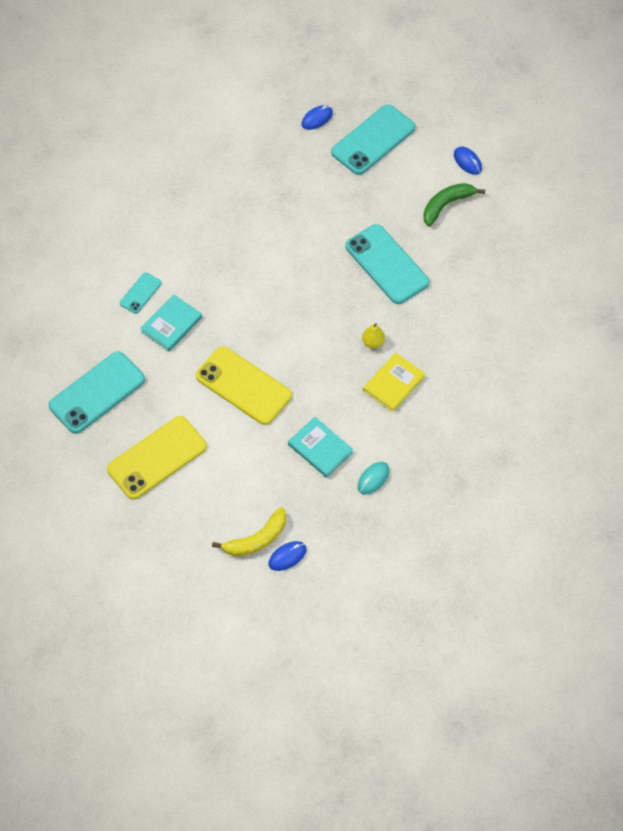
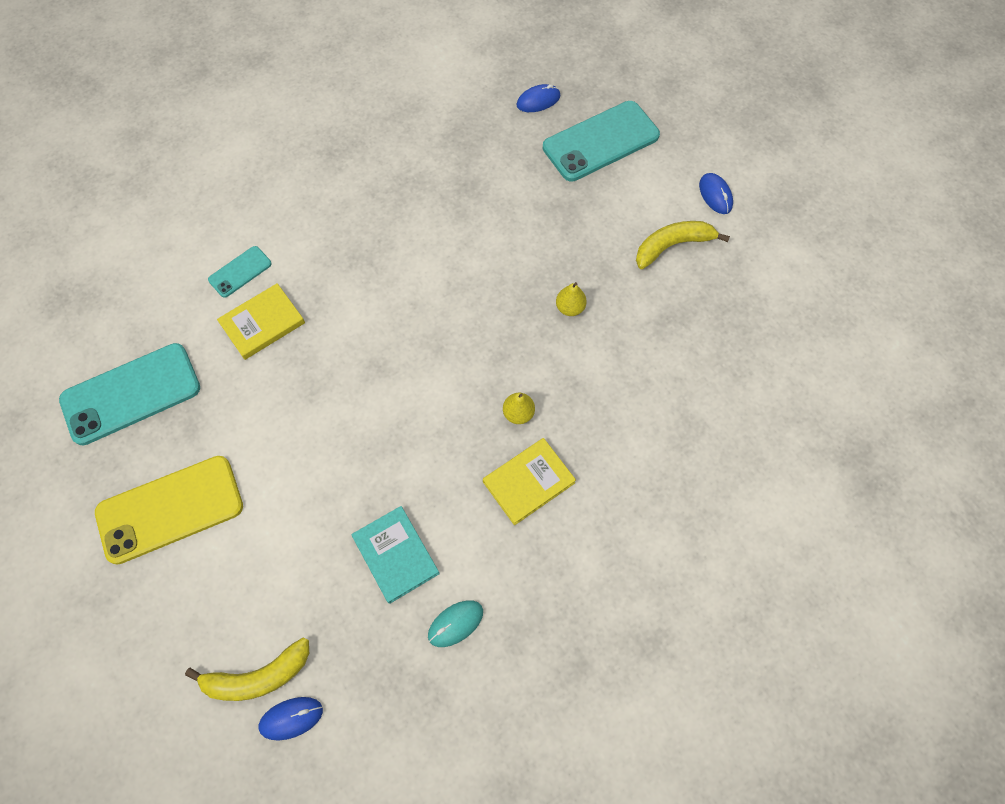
camera: 15 degrees right, 5 degrees up
turquoise book [140,294,202,352] -> yellow book [217,283,305,360]
yellow phone [196,346,292,425] -> none
turquoise phone [345,224,429,304] -> yellow pear [556,282,587,316]
green banana [423,183,485,226] -> yellow banana [636,221,730,269]

